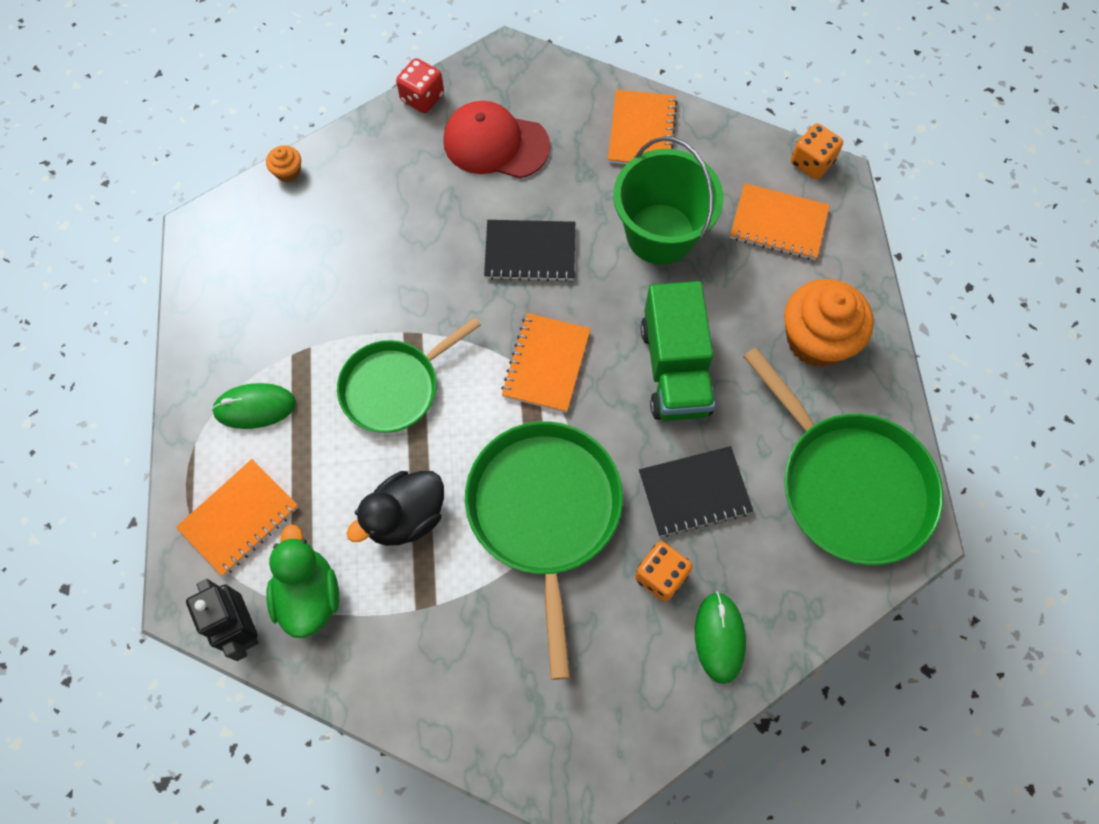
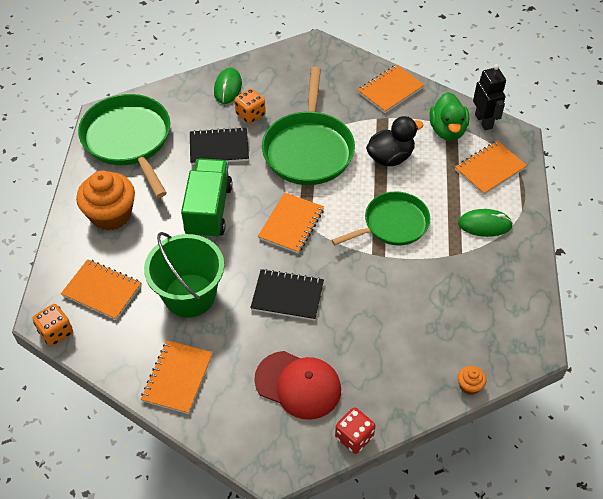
camera: 170 degrees left, 15 degrees down
none -> orange notebook [358,65,424,113]

